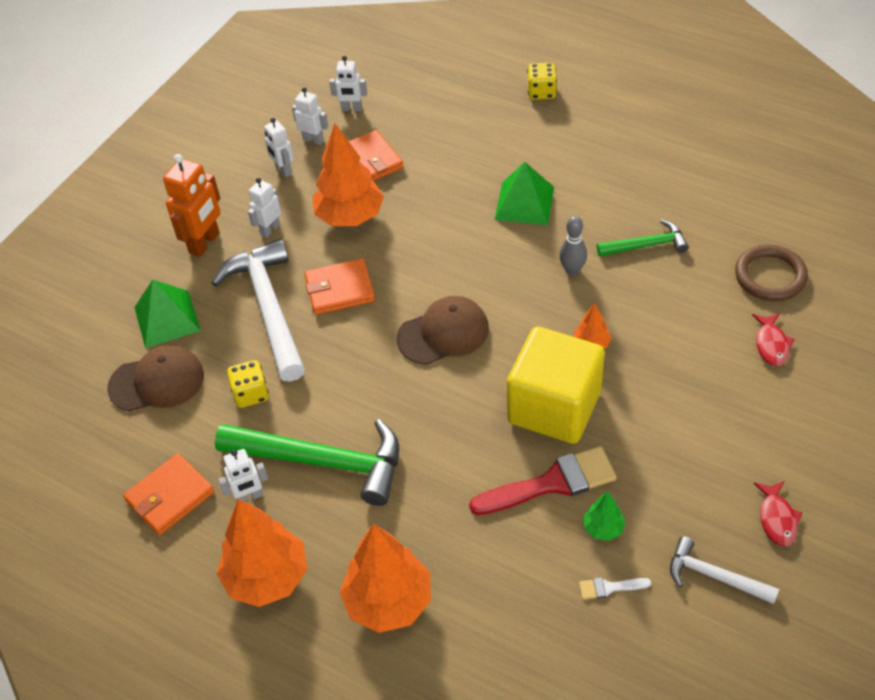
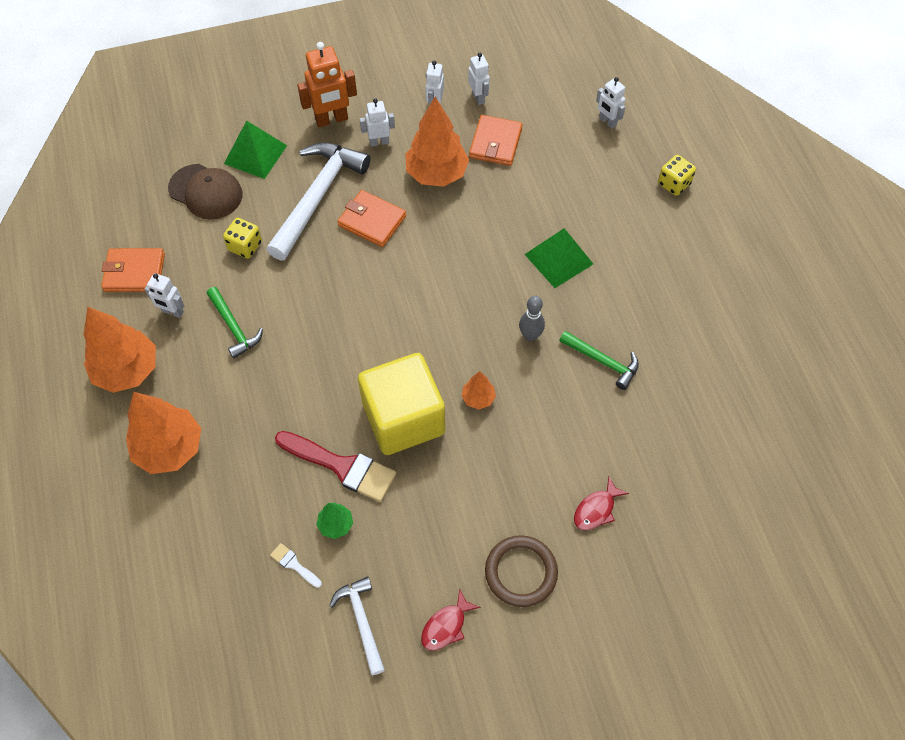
camera: 40 degrees right, 10 degrees up
green hammer [215,419,399,506] -> green hammer [207,287,263,359], size x0.53
white robot [329,56,367,111] -> white robot moved to [596,77,625,129]
brown cap [397,296,489,365] -> none
brown ring [735,245,808,301] -> brown ring moved to [485,535,558,607]

